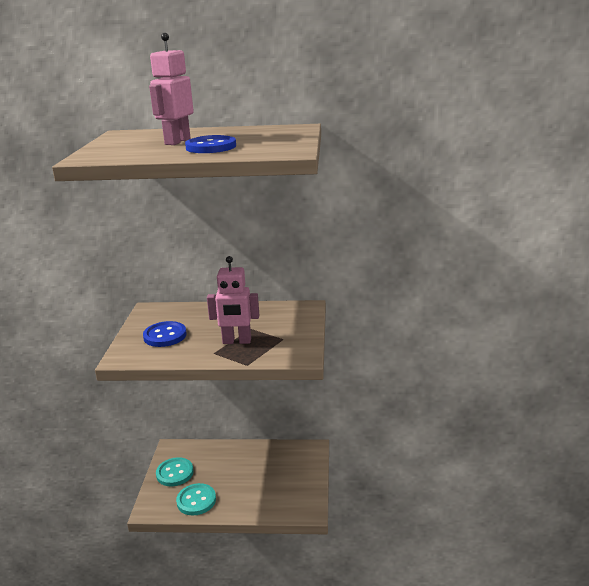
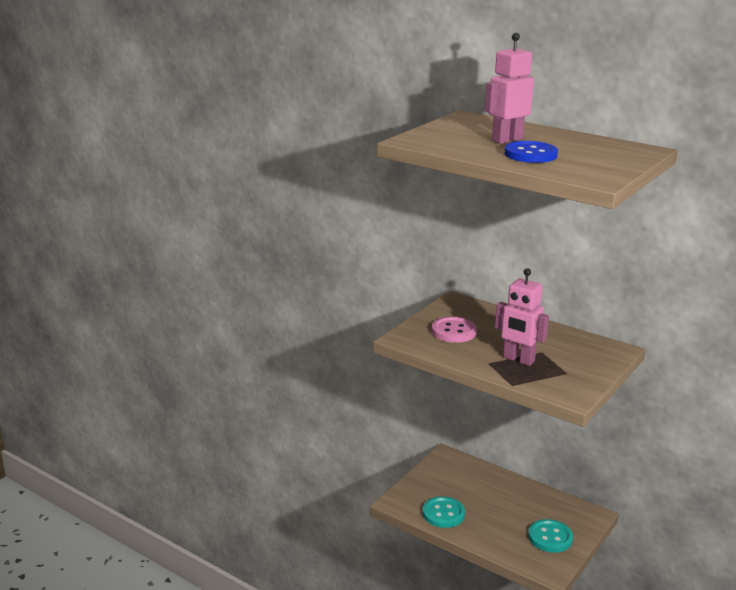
camera: 30 degrees right, 0 degrees up
blue button [143,321,187,347] -> pink button [432,317,477,343]
turquoise button [156,457,194,486] -> turquoise button moved to [528,519,573,553]

